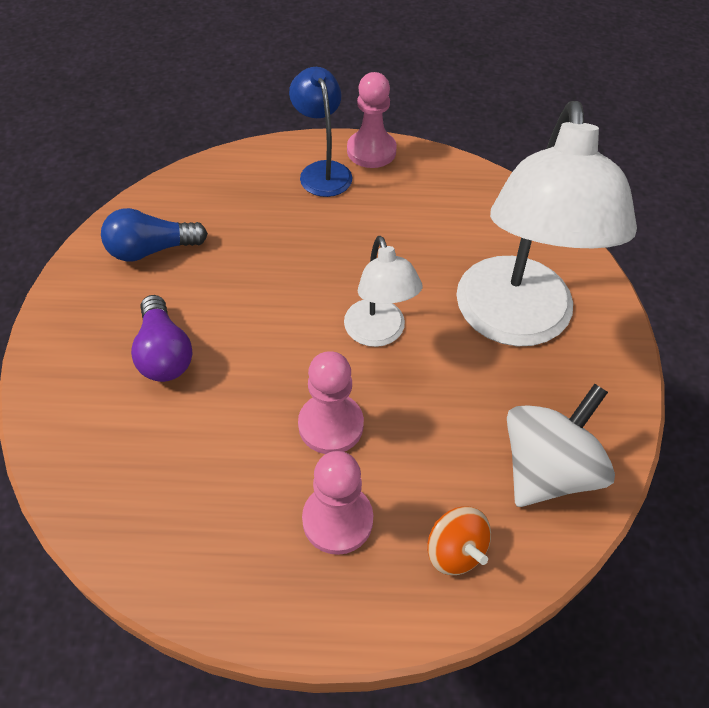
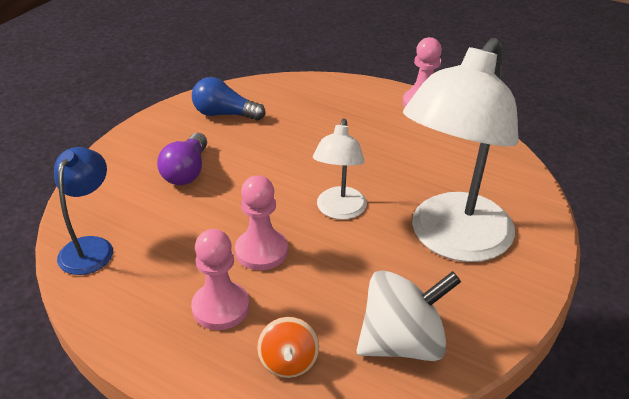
camera: 30 degrees right, 15 degrees down
blue lamp [289,67,352,197] -> blue lamp moved to [54,147,113,275]

